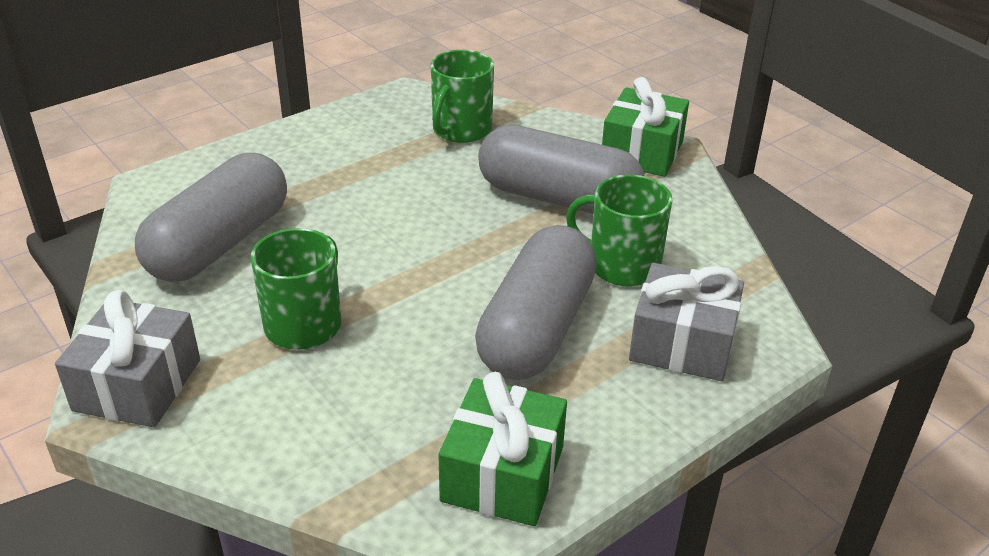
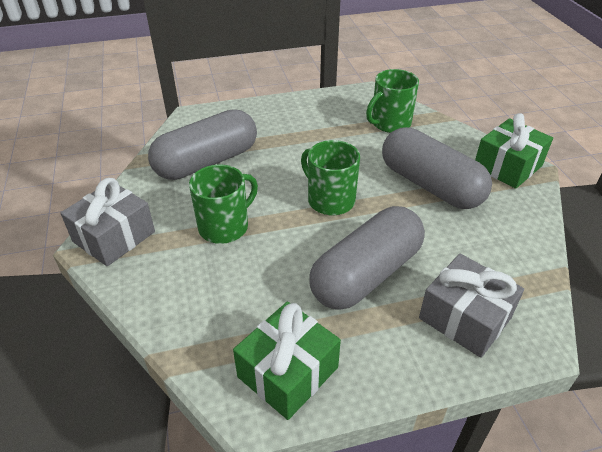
camera: 25 degrees right, 5 degrees up
green mug [566,174,673,287] -> green mug moved to [301,140,360,215]

